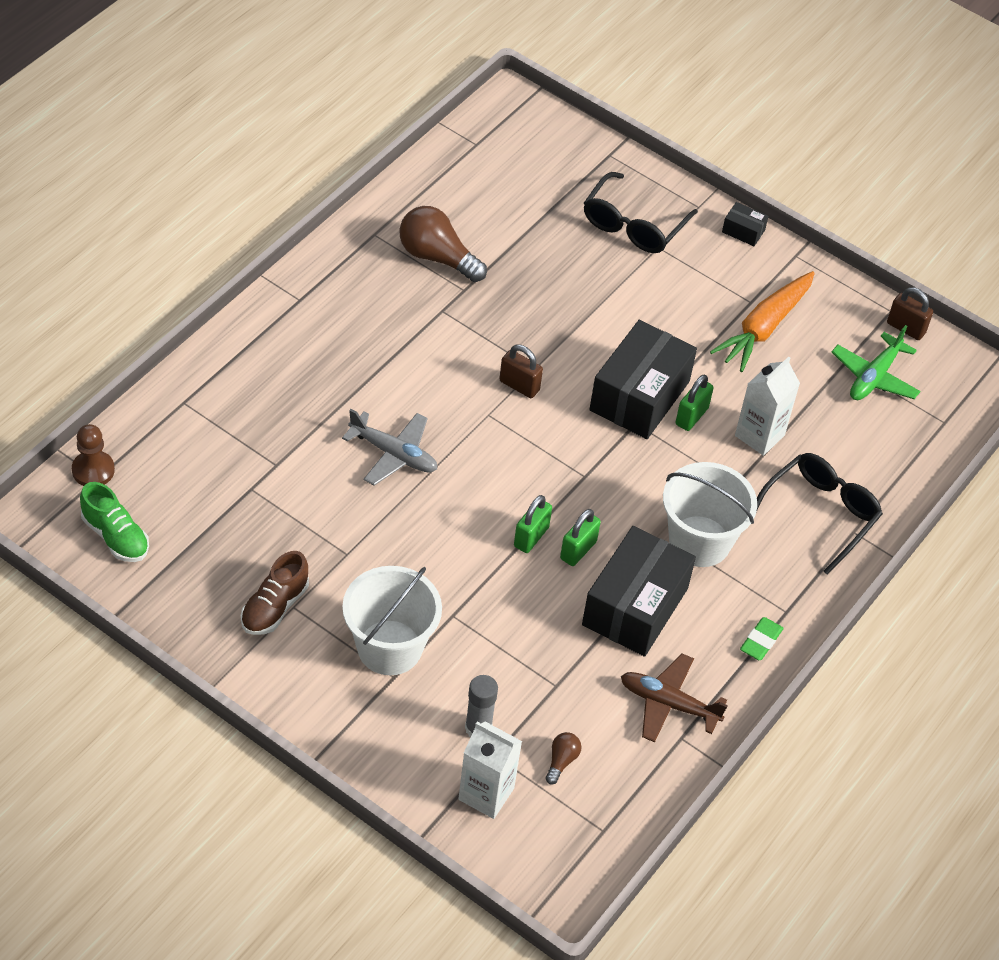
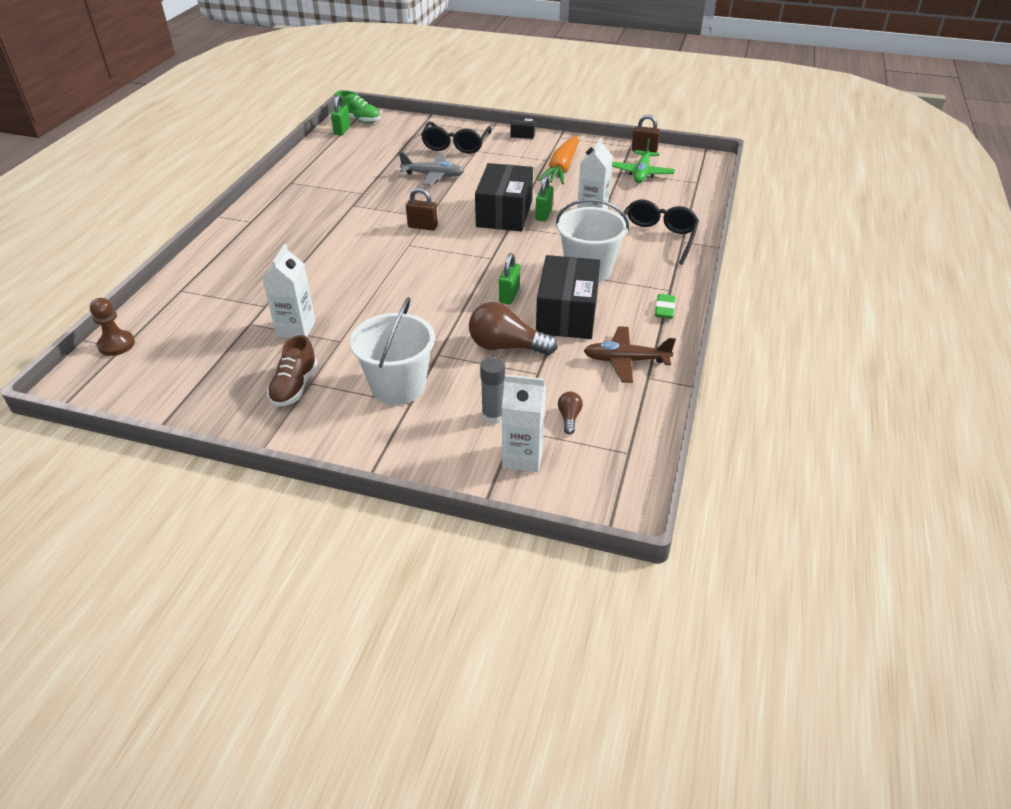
camera: 15 degrees left, 10 degrees down
green shoe [80,482,149,562] -> green shoe moved to [335,91,380,123]
grey plane [342,409,437,486] -> grey plane moved to [399,152,464,186]
brown light bulb [400,206,487,282] -> brown light bulb moved to [469,302,558,355]
green padlock [514,495,552,553] -> green padlock moved to [331,95,351,135]
none -> white carton [262,244,316,338]

